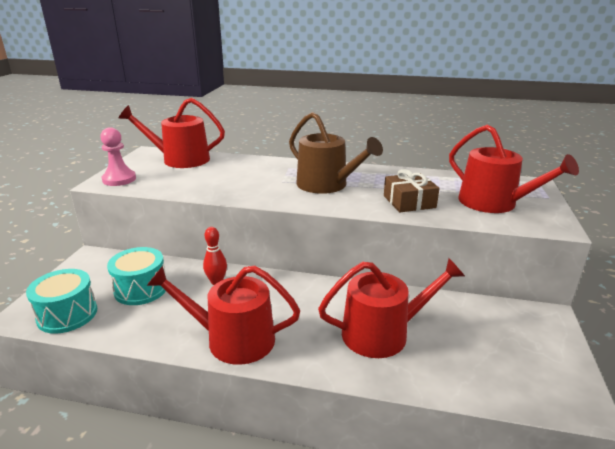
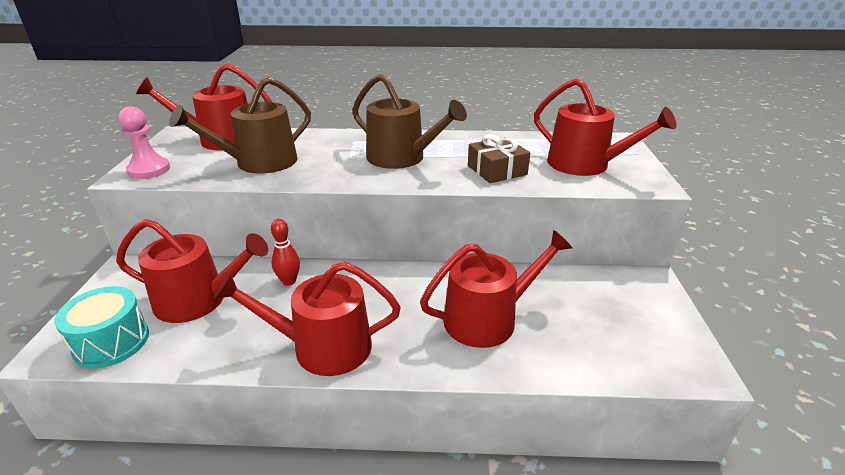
camera: 10 degrees left, 5 degrees up
turquoise drum [107,247,167,305] -> red watering can [116,219,268,323]
none -> brown watering can [169,77,311,174]

